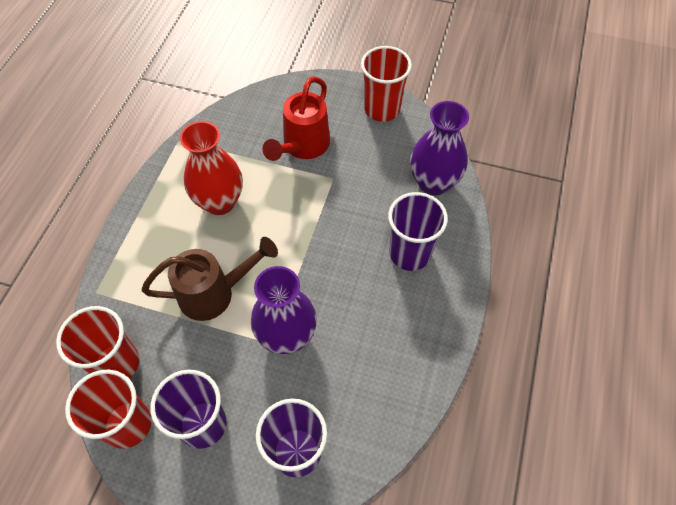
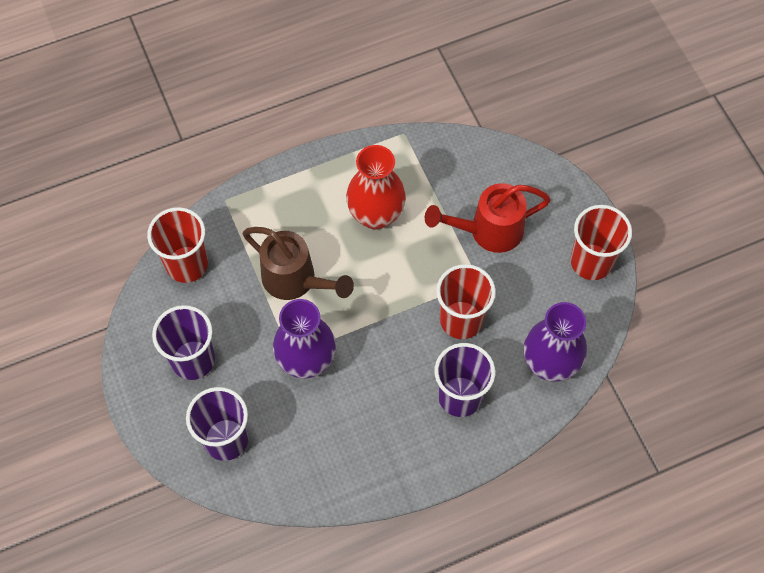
camera: 50 degrees right, 5 degrees up
red cup [65,370,152,449] -> red cup moved to [436,264,496,339]

